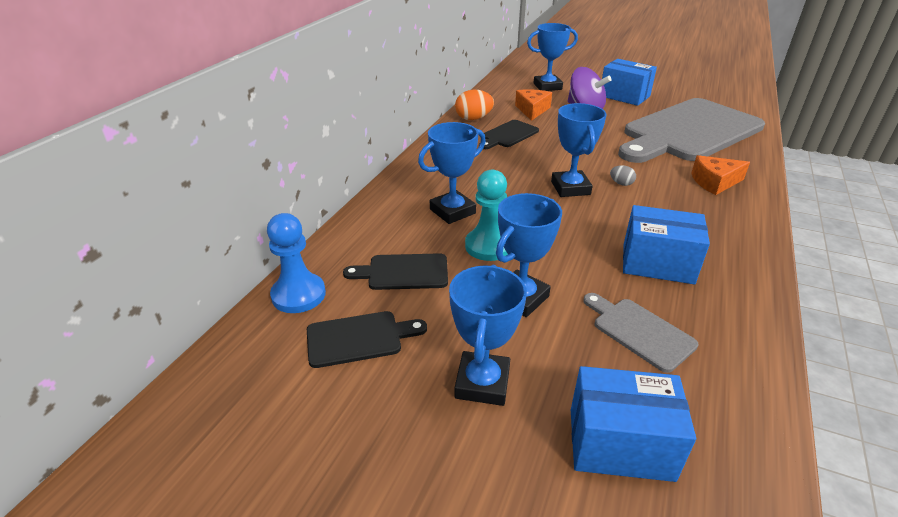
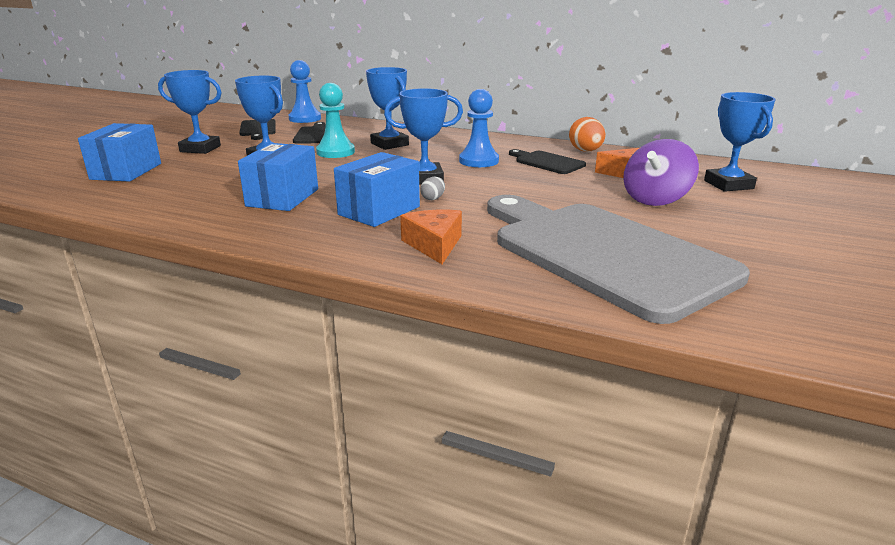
camera: 90 degrees right, 10 degrees down
grey cutting board [583,293,699,373] -> none
blue box [602,59,657,106] -> blue box moved to [334,152,420,227]
none -> blue pawn [459,89,499,167]

